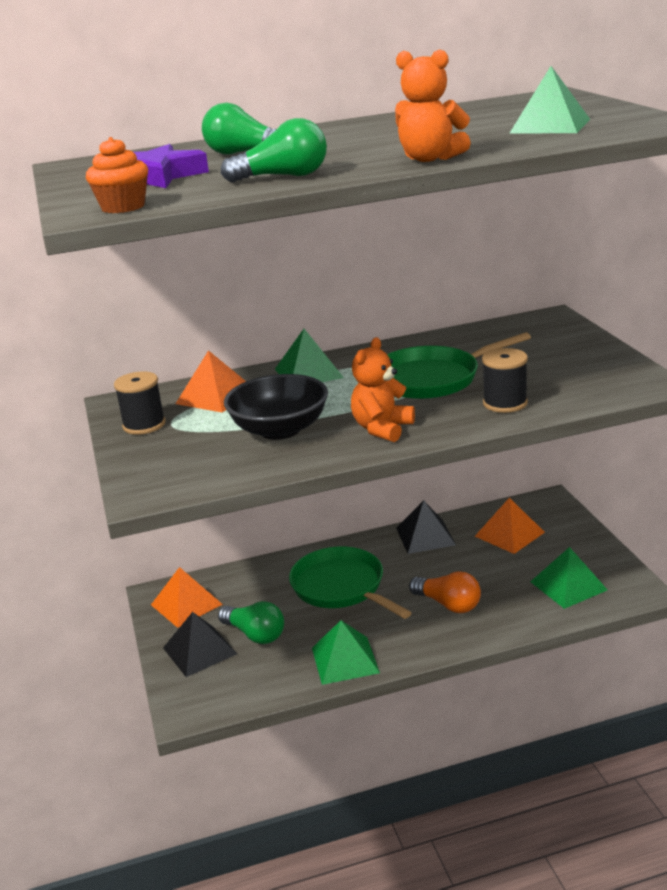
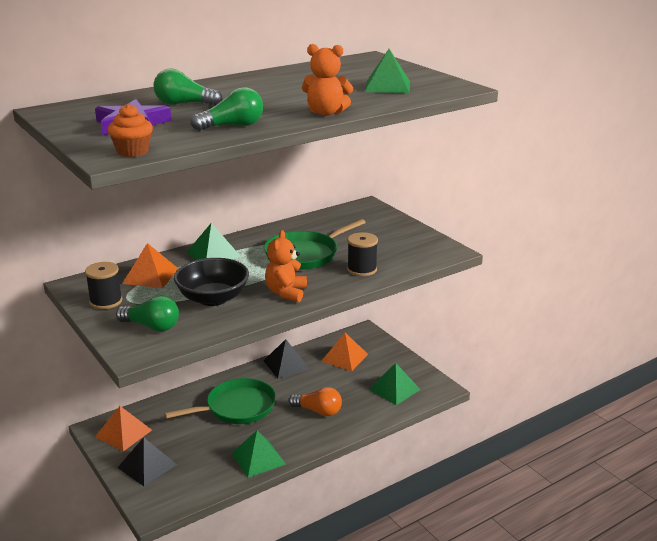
camera: 20 degrees left, 0 degrees up
green light bulb [218,601,284,644] -> green light bulb moved to [116,296,179,332]
green pan [289,546,412,619] -> green pan turned 120 degrees clockwise [164,378,276,424]

